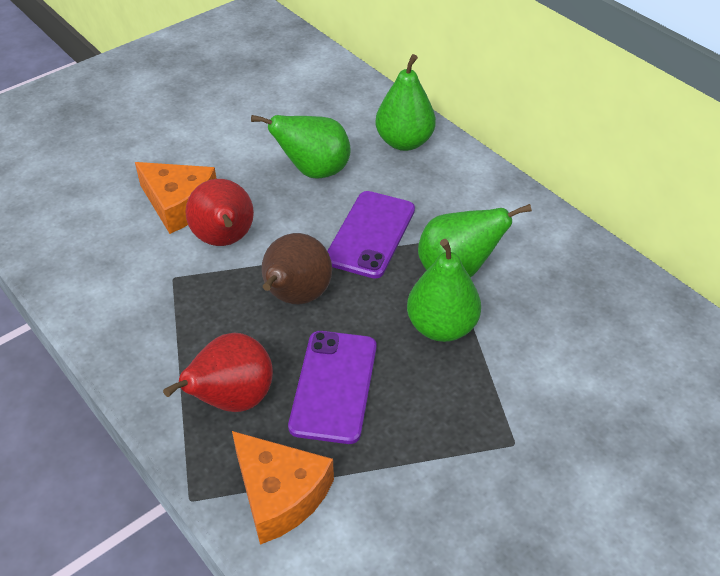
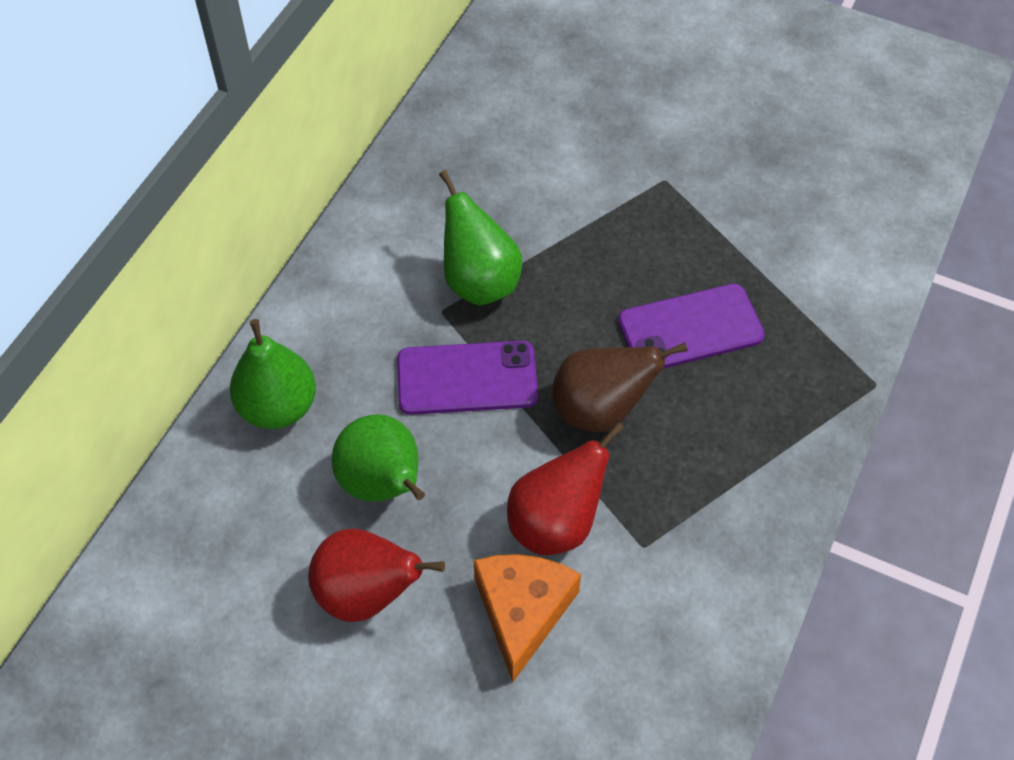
camera: 115 degrees left, 10 degrees up
red pear [163,333,273,412] -> red pear moved to [308,528,445,622]
orange cheese [232,431,334,545] -> none
green pear [407,239,481,342] -> none

